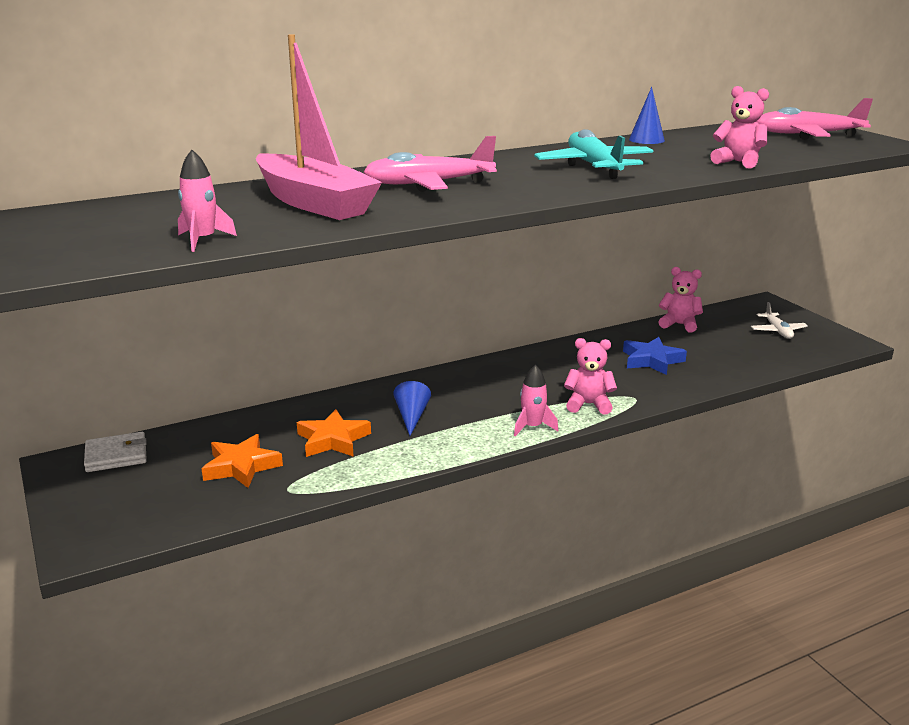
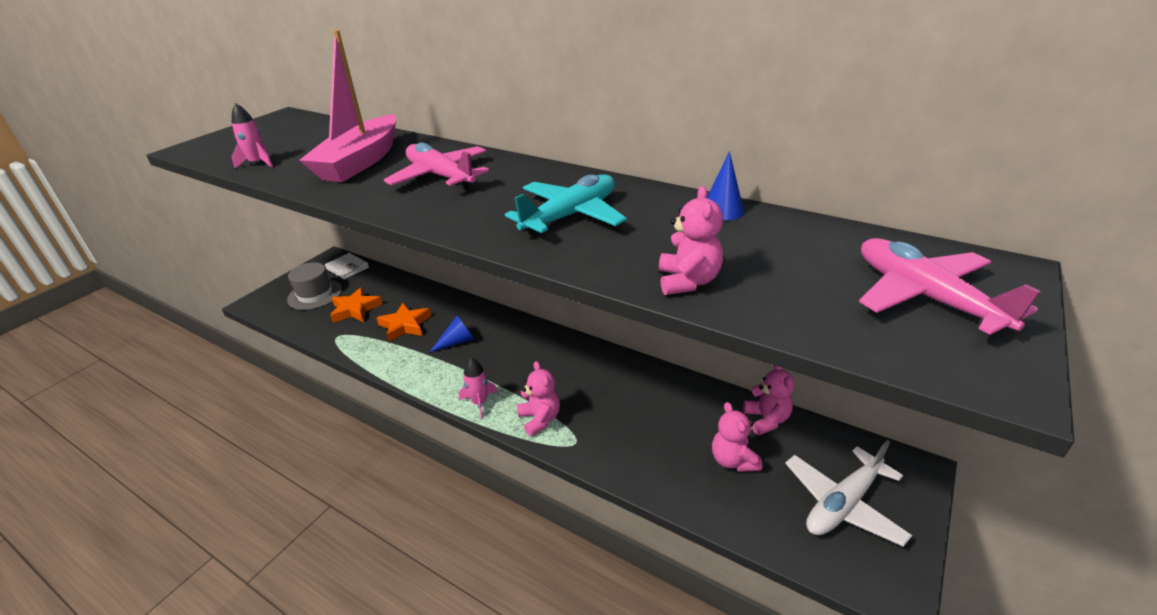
camera: 60 degrees right, 10 degrees up
blue star [623,337,687,375] -> none
white plane [751,302,808,339] -> white plane [785,440,912,547], size x1.72
none -> grey hat [287,262,342,310]
none -> pink teddy bear [712,402,762,472]

